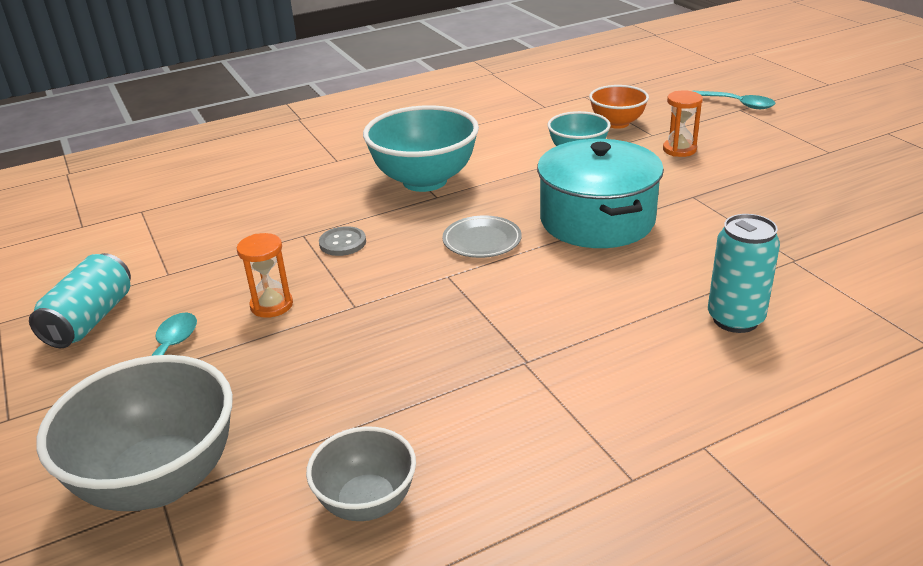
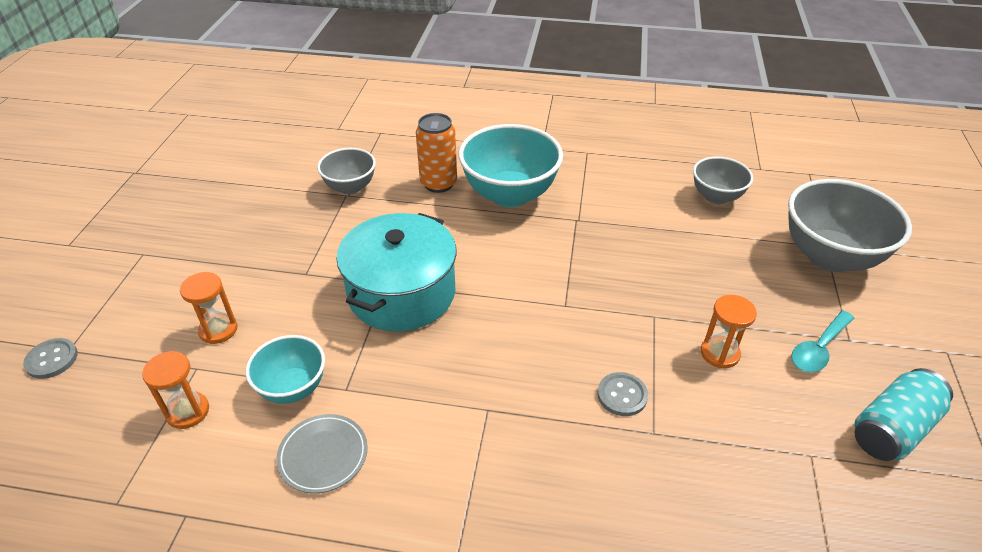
camera: 145 degrees left, 10 degrees up
turquoise bowl [363,105,479,192] -> turquoise bowl moved to [458,124,563,207]
grey plate [442,215,522,258] -> grey plate moved to [276,414,368,493]
orange bowl [589,85,649,129] -> orange hourglass [142,351,209,429]
turquoise spoon [693,91,775,109] -> grey button [23,338,78,379]
turquoise can [708,214,780,333] -> orange can [416,113,457,193]
none -> grey bowl [317,148,376,194]

